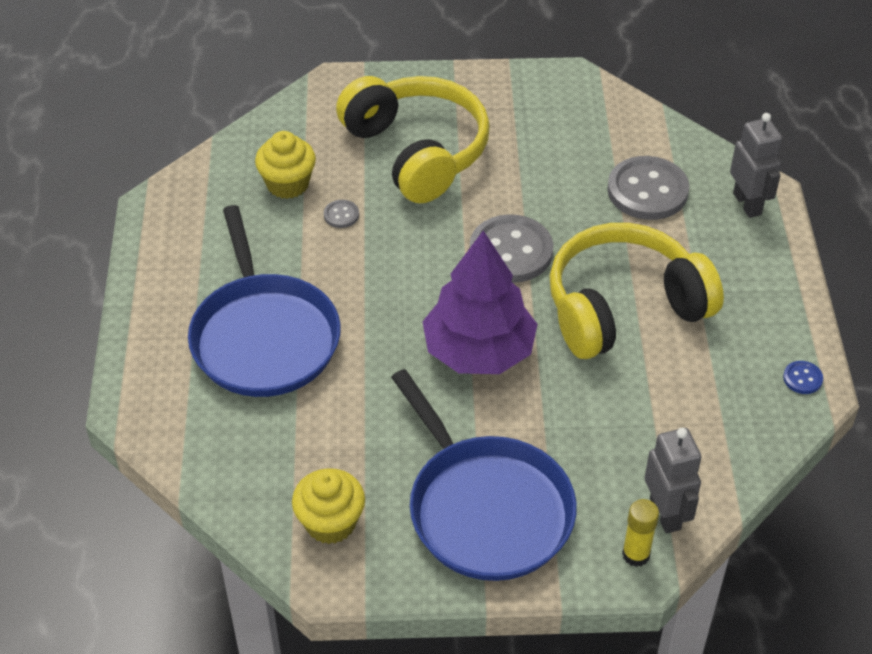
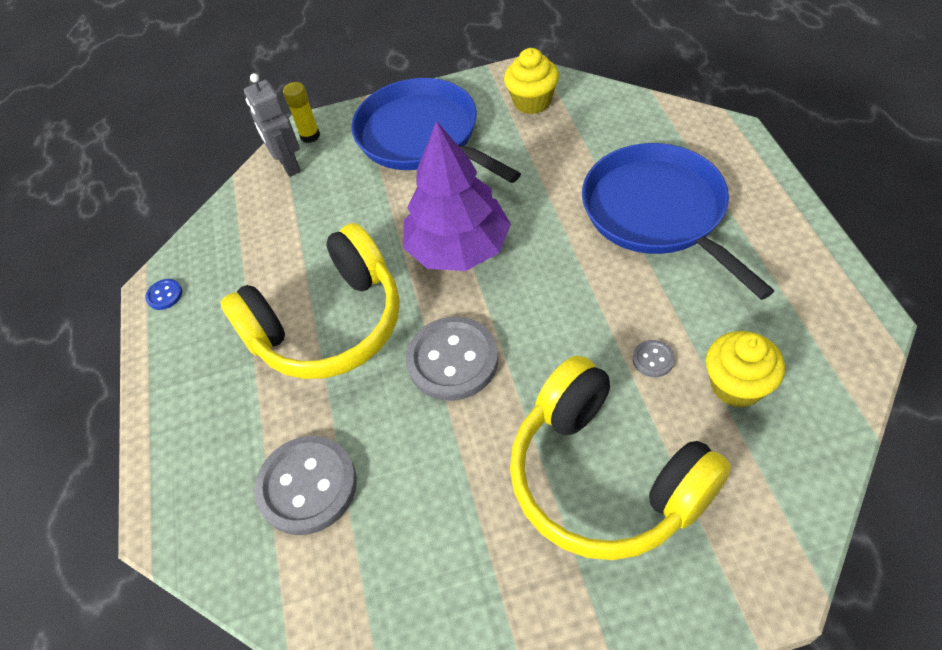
camera: 175 degrees right, 5 degrees up
grey robot [730,113,782,218] -> none

